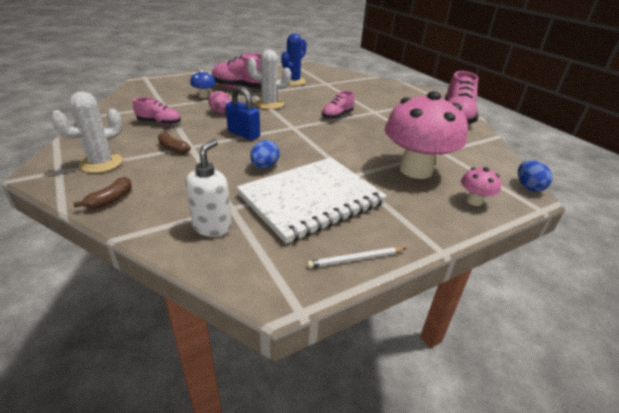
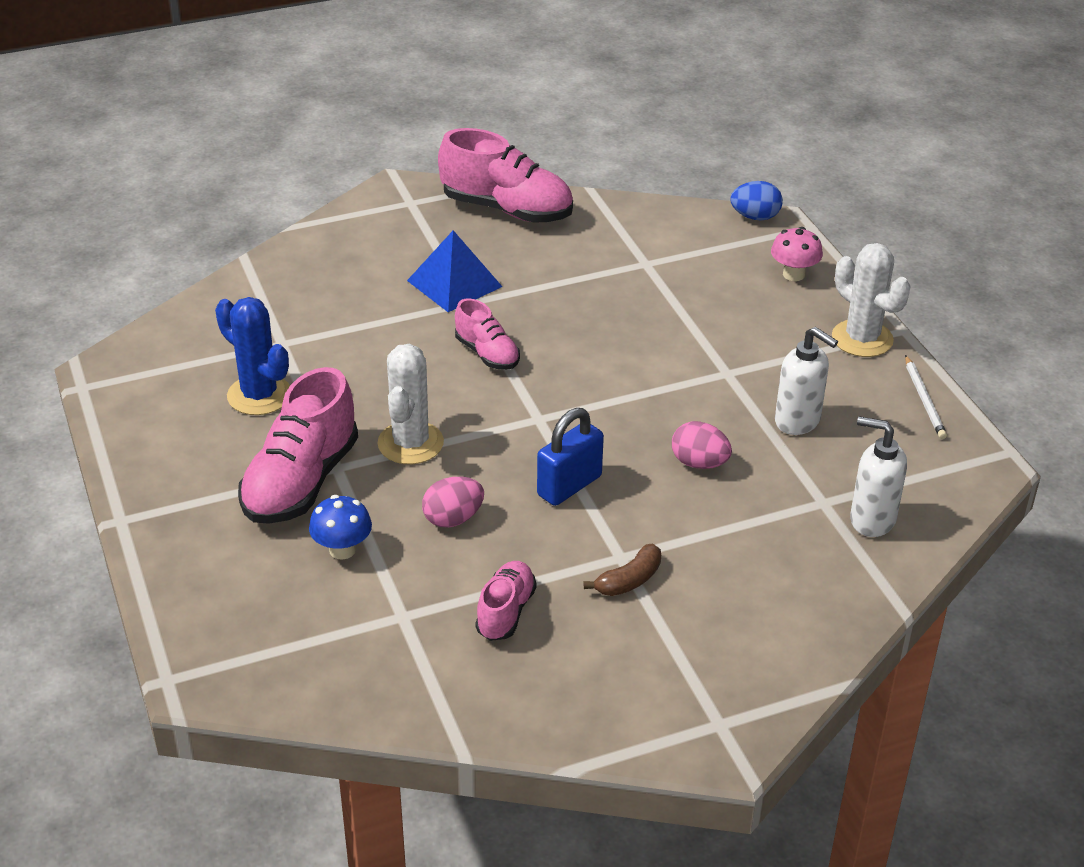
camera: 80 degrees left, 5 degrees up
white cactus [51,91,123,173] -> white cactus moved to [832,243,911,357]
brown banana [73,177,132,209] -> none
white notebook [237,157,387,244] -> white soap dispenser [775,327,838,435]
blue egg [250,140,280,168] -> pink egg [672,421,732,469]
pink mushroom [385,91,468,179] -> none
none -> blue pyramid [407,230,502,312]

